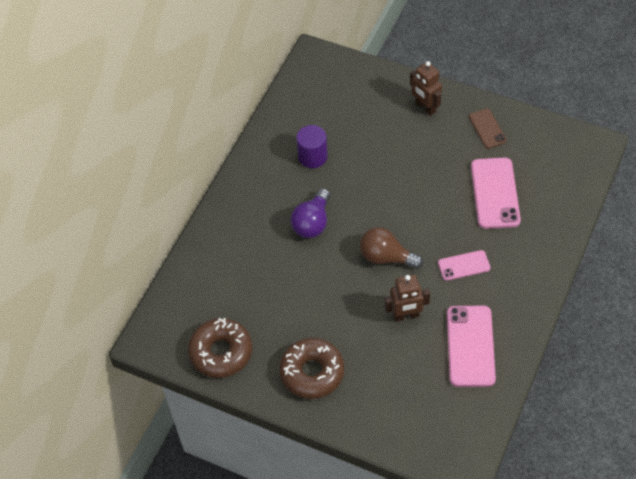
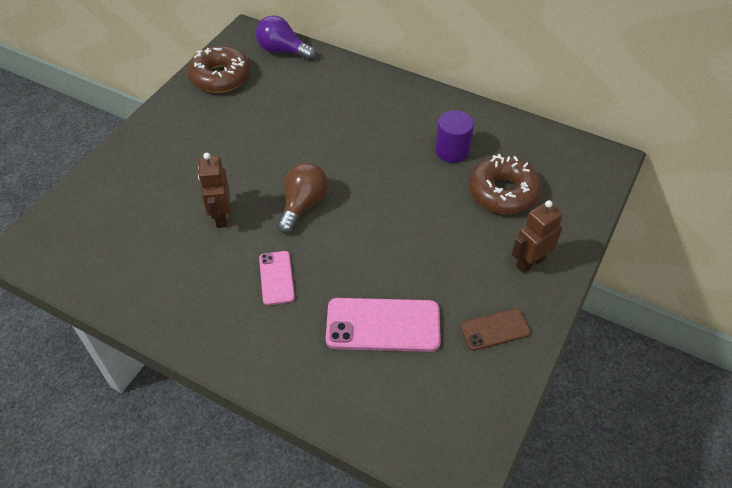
camera: 90 degrees right, 5 degrees down
brown donut [279,338,344,399] -> brown donut moved to [469,154,542,214]
purple light bulb [291,188,330,238] -> purple light bulb moved to [256,15,316,60]
pink phone [447,306,496,387] -> none

